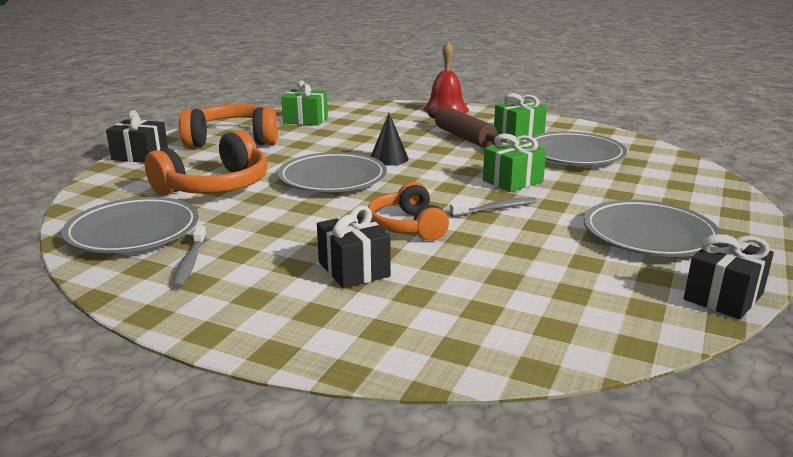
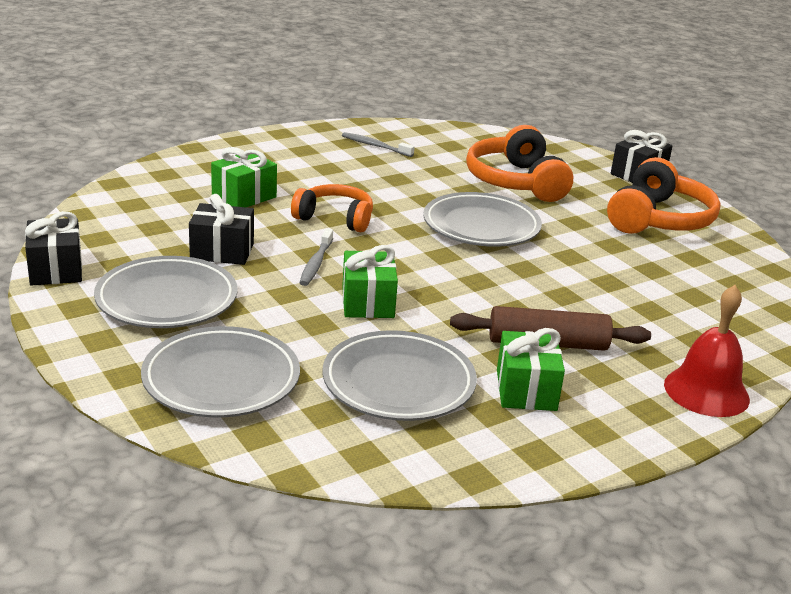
camera: 120 degrees right, 5 degrees up
grey plate [61,197,199,253] -> grey plate moved to [141,326,300,418]
green gift [281,81,328,126] -> green gift moved to [211,147,277,207]
black gift [317,206,391,288] -> black gift moved to [189,194,254,265]
black cone [371,113,409,166] -> none

